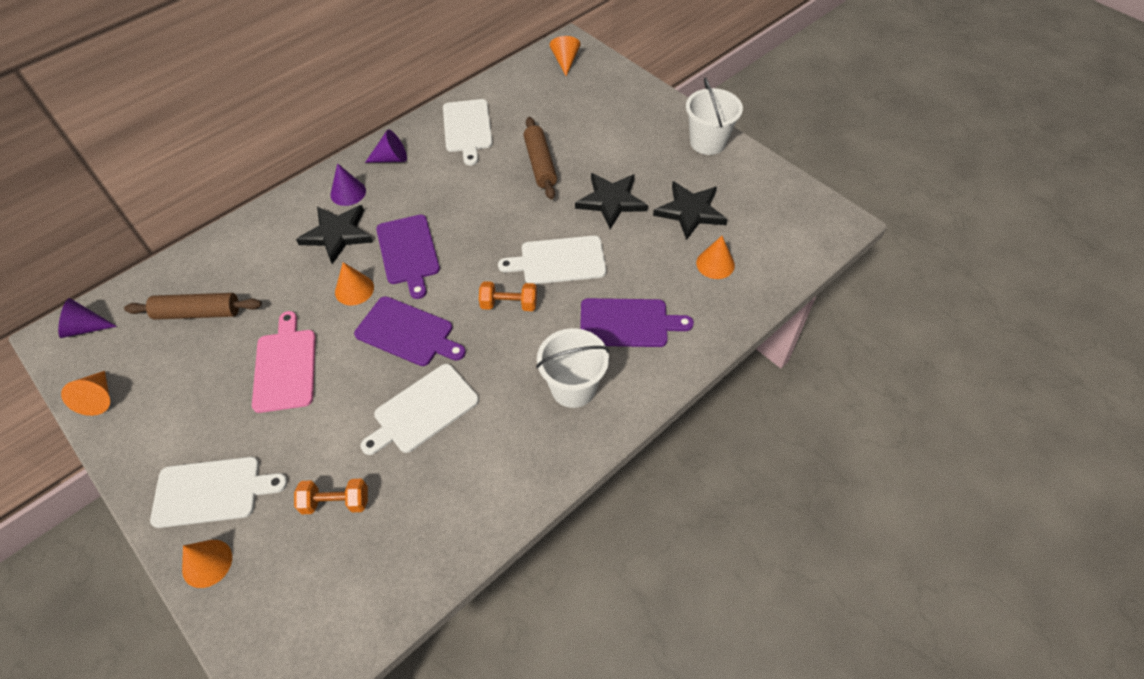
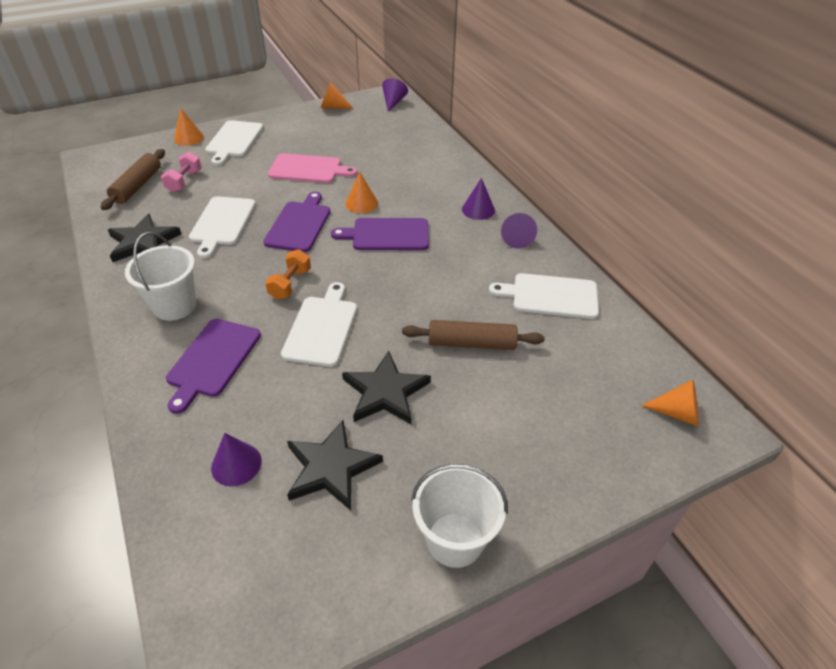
camera: 105 degrees right, 10 degrees down
brown rolling pin [124,293,262,320] -> brown rolling pin moved to [101,149,165,210]
orange dumbbell [294,479,368,514] -> pink dumbbell [161,152,202,192]
black star [296,205,373,264] -> black star moved to [108,214,181,262]
purple cutting board [354,296,466,366] -> purple cutting board turned 150 degrees clockwise [263,192,330,252]
white cutting board [361,364,479,455] -> white cutting board turned 150 degrees counterclockwise [189,196,256,258]
orange cone [696,236,735,279] -> purple cone [211,433,262,487]

